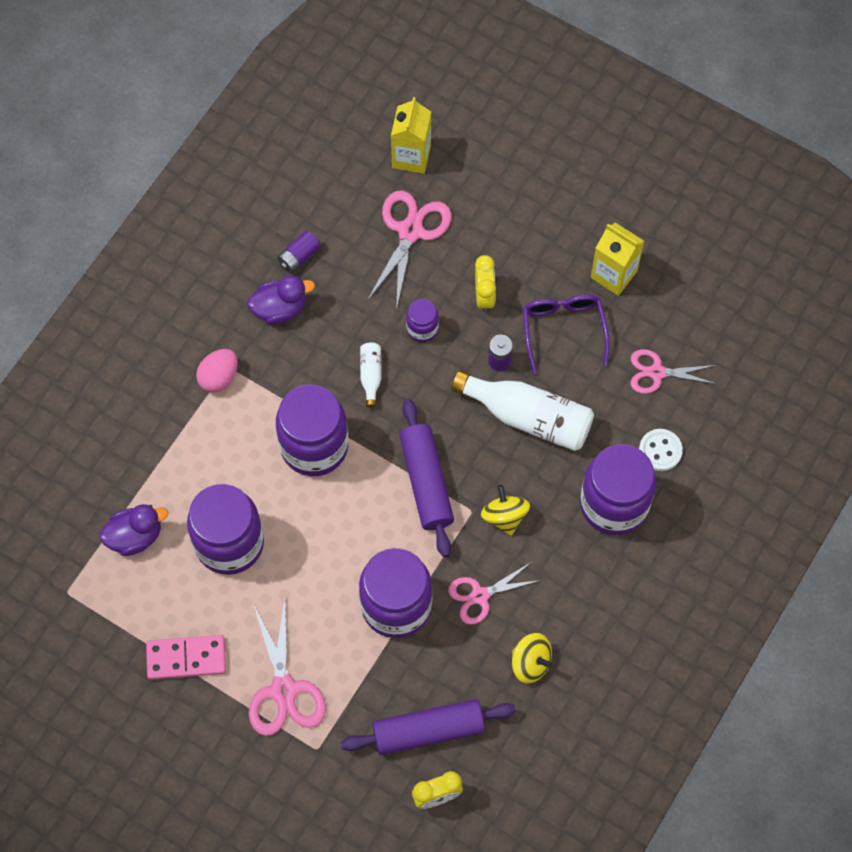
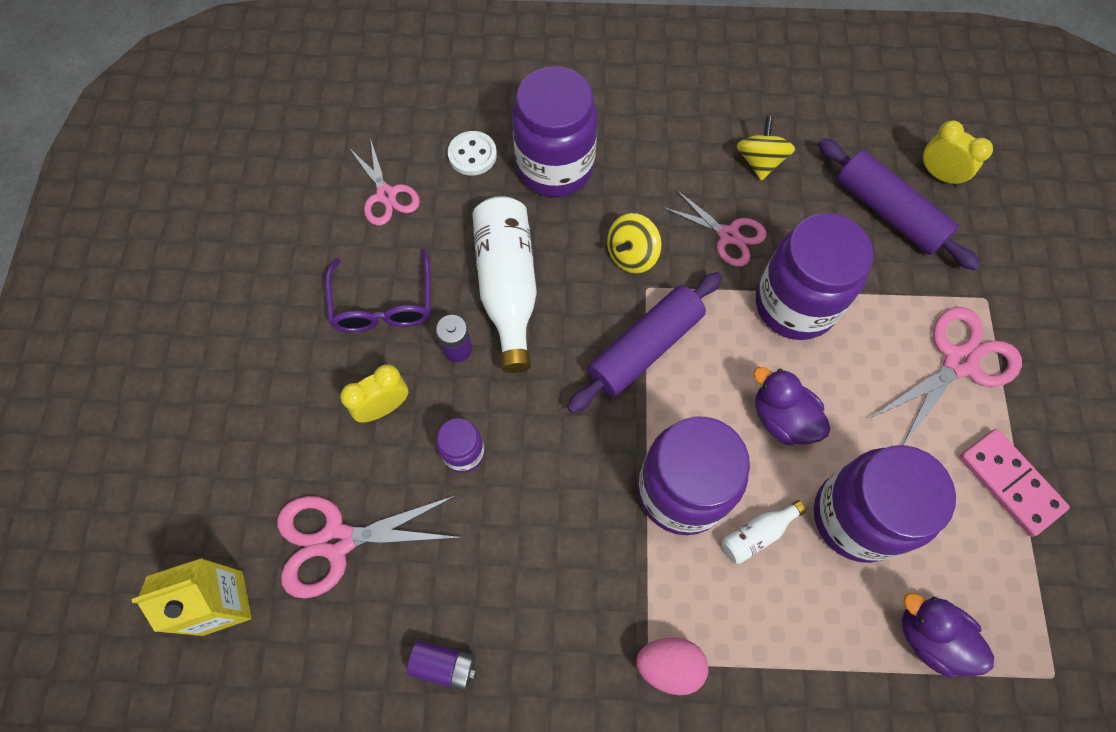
camera: 120 degrees left, 0 degrees up
purple duck [248,275,315,325] -> purple duck moved to [753,367,831,445]
white bottle [360,343,381,408] -> white bottle moved to [722,500,806,564]
purple glasses [523,295,610,374] -> purple glasses turned 60 degrees counterclockwise [325,249,431,332]
yellow carton [591,223,644,296] -> none

